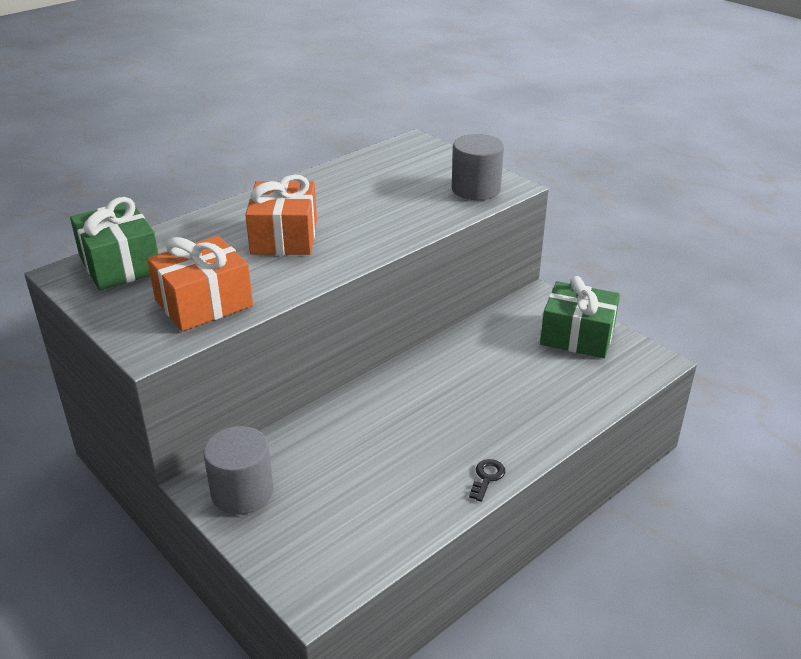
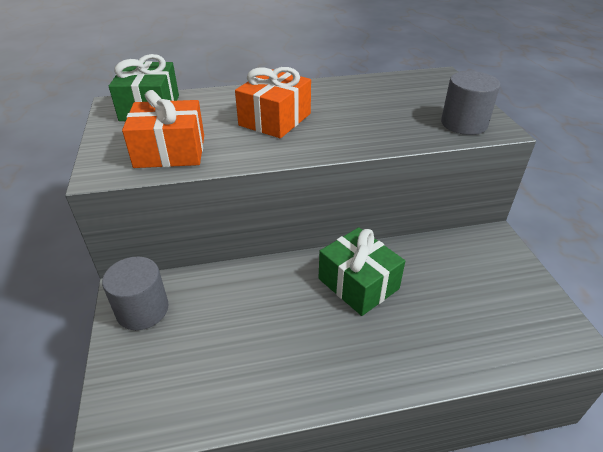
camera: 30 degrees right, 5 degrees up
black key [469,459,505,502] -> none
green gift [540,276,620,358] -> green gift moved to [319,227,405,316]

